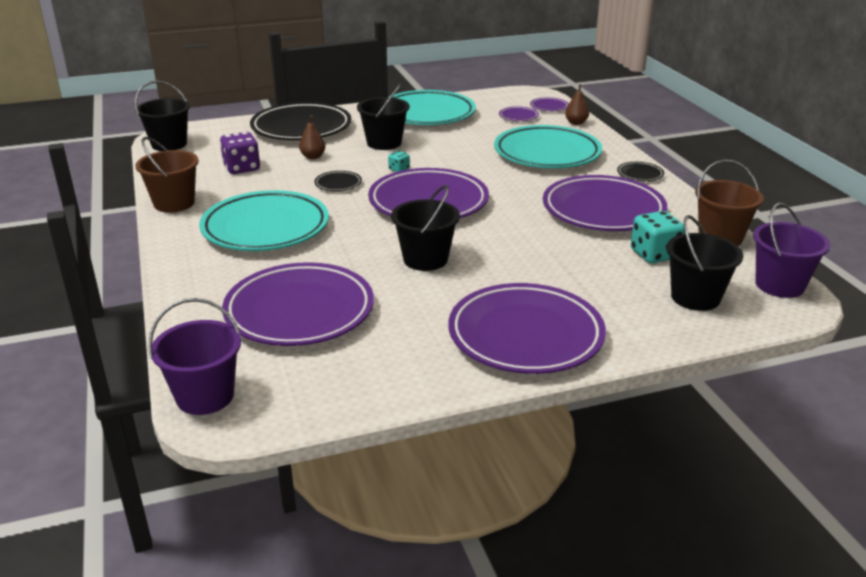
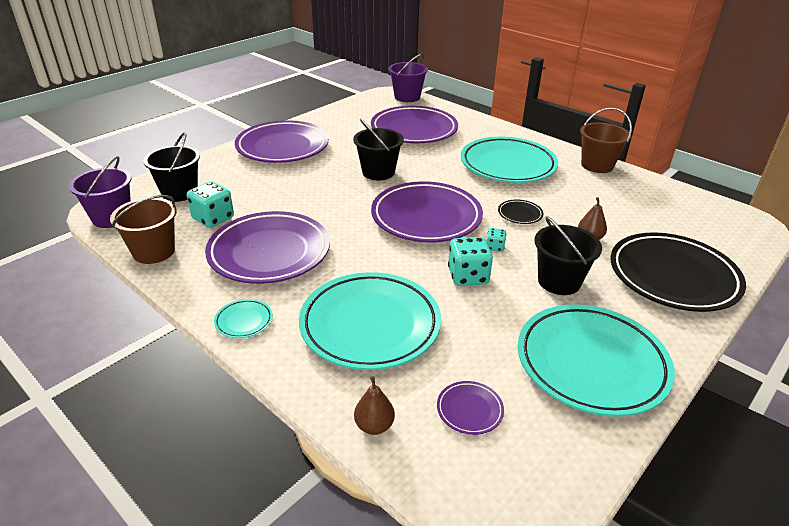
camera: 150 degrees right, 5 degrees up
black bucket [135,81,190,151] -> none
purple dice [220,132,260,174] -> none
purple plate [530,97,569,111] -> none
black plate [617,162,664,181] -> turquoise plate [214,299,273,338]
none -> turquoise dice [448,237,493,286]

